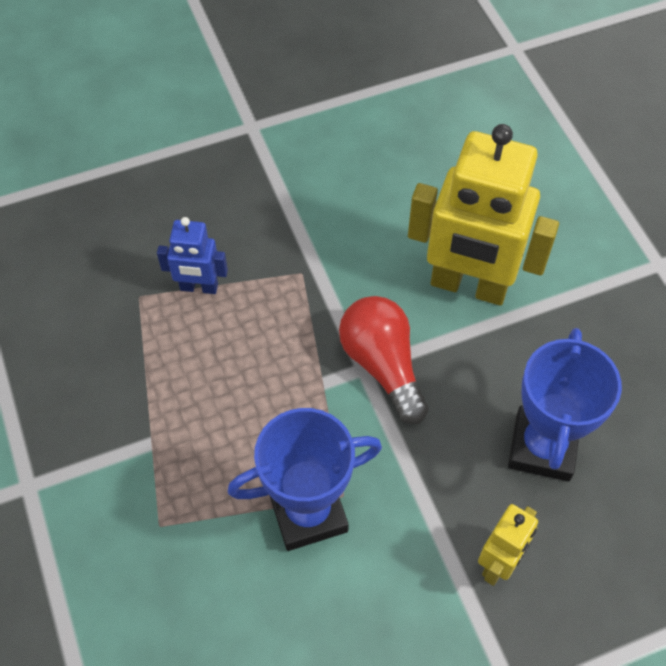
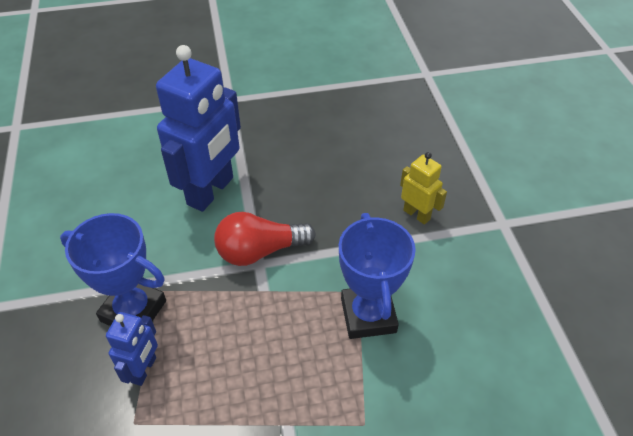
camera: 80 degrees left, 10 degrees down
yellow robot [408,124,559,306] -> blue robot [156,45,241,212]
blue trophy [508,328,622,481] -> blue trophy moved to [60,213,166,326]

